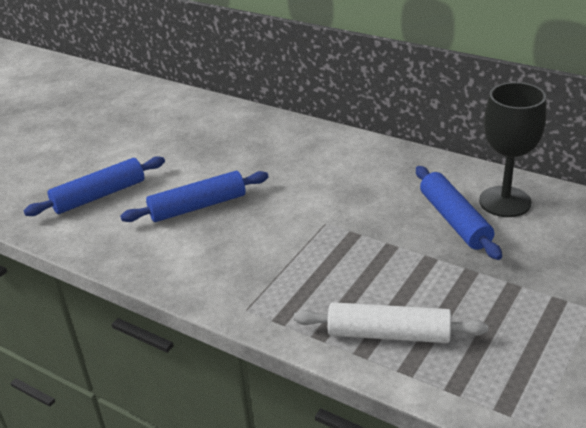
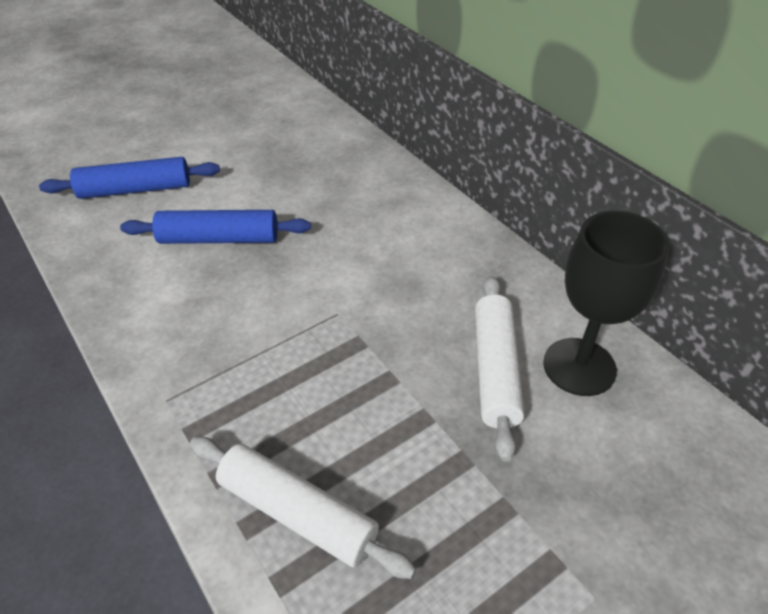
camera: 20 degrees right, 10 degrees up
blue rolling pin [416,166,502,260] -> white rolling pin [475,276,524,462]

